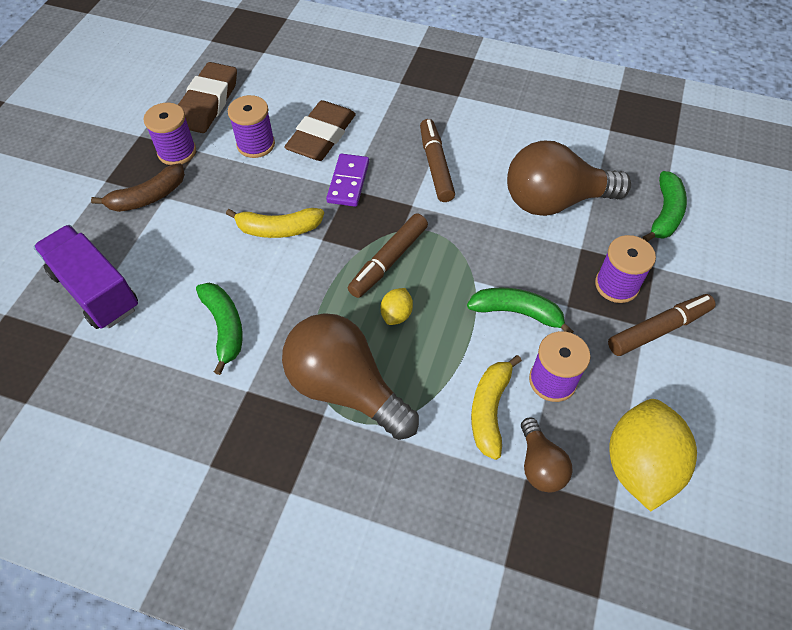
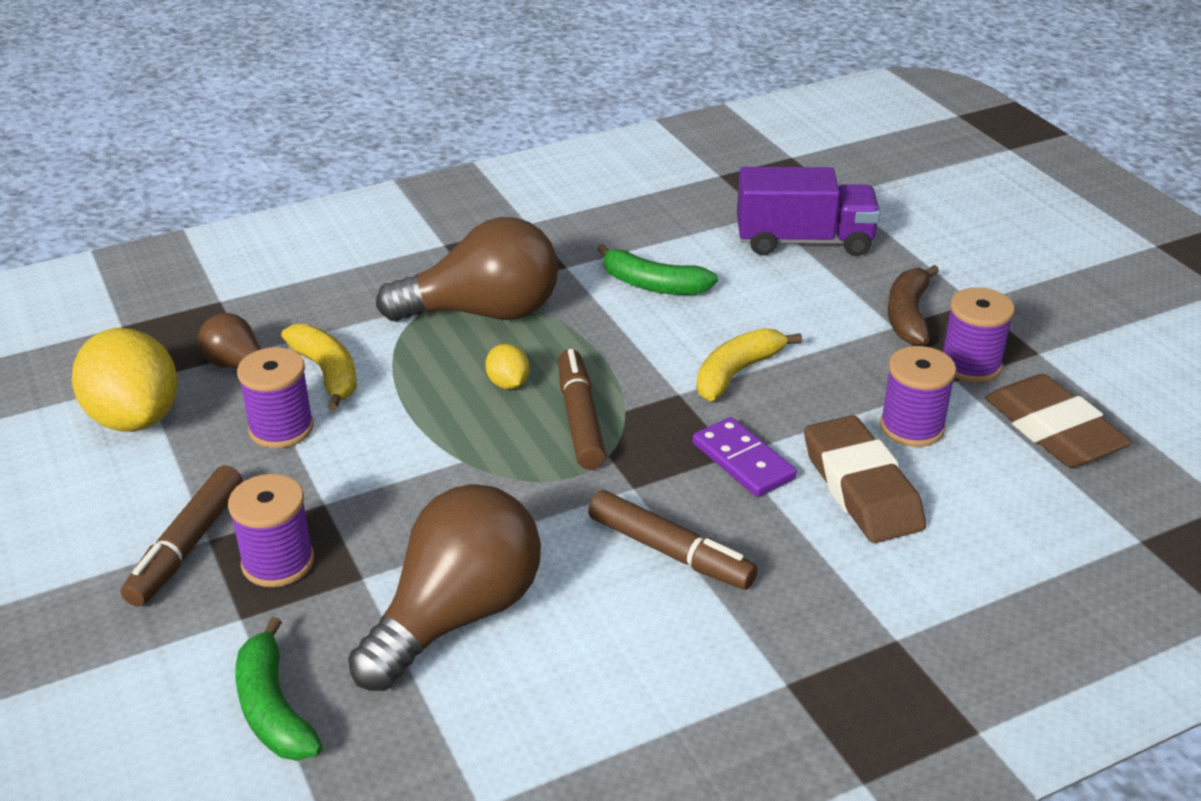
camera: 135 degrees right, 20 degrees down
green banana [467,288,574,333] -> none

